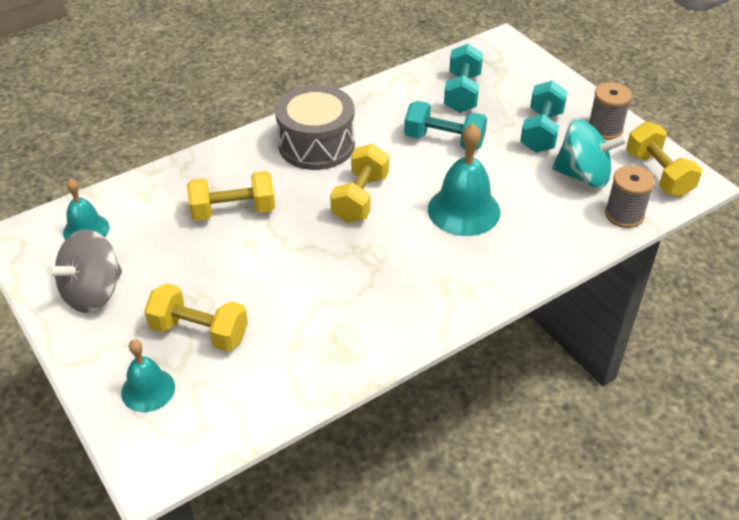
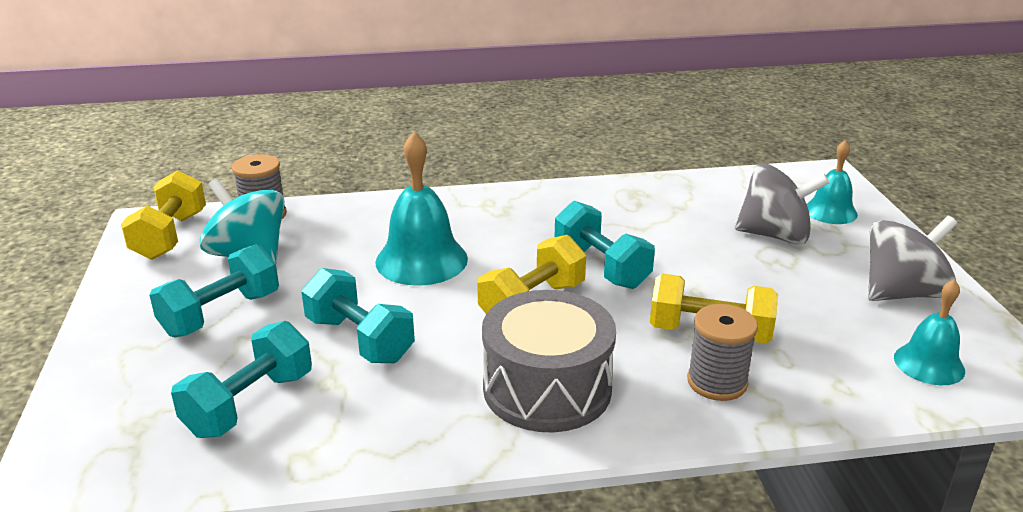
camera: 155 degrees left, 15 degrees down
yellow dumbbell [144,283,248,352] -> grey spinning top [735,163,830,245]
grey spool [588,82,632,140] -> grey spool moved to [687,304,758,401]
none -> turquoise dumbbell [555,201,655,289]

